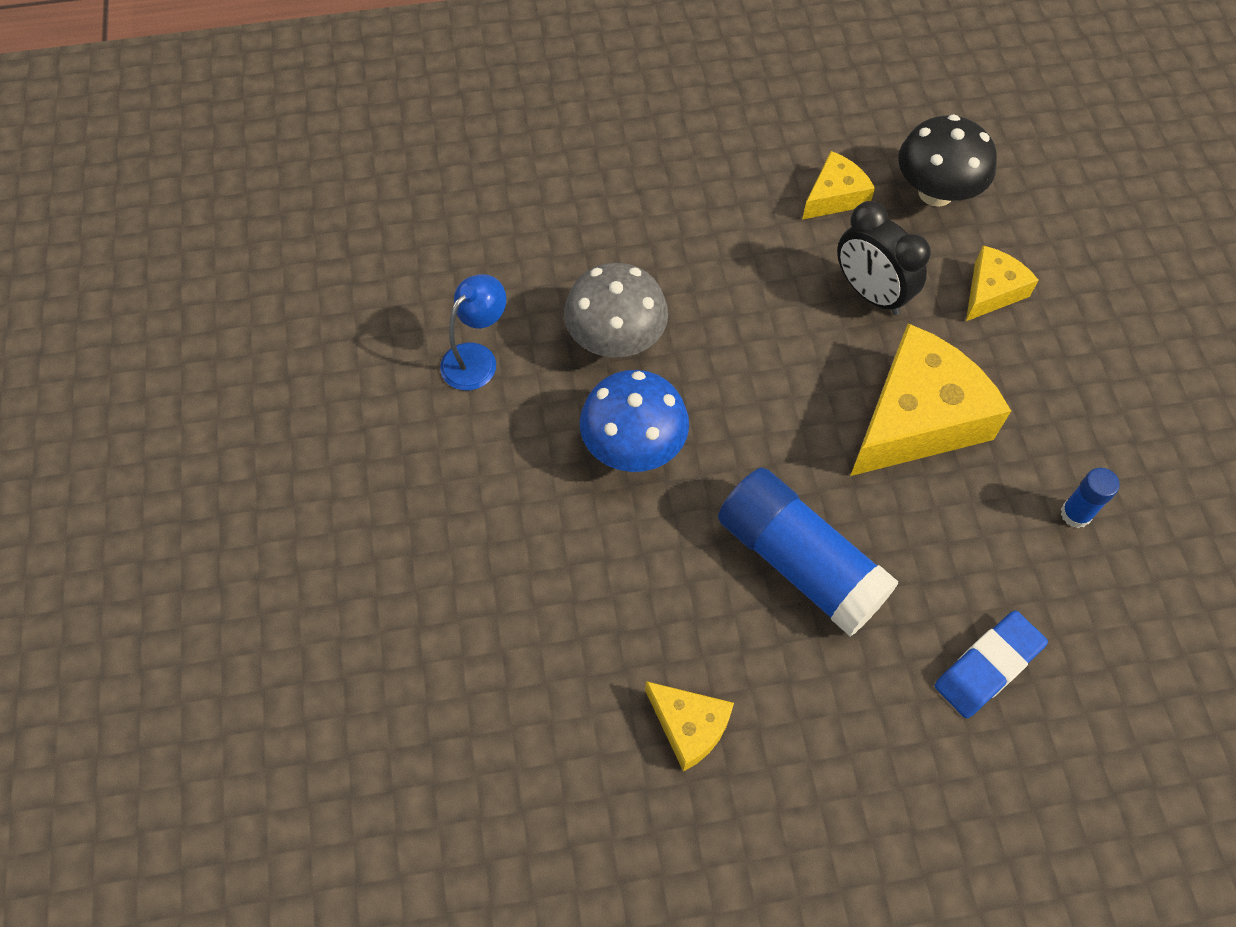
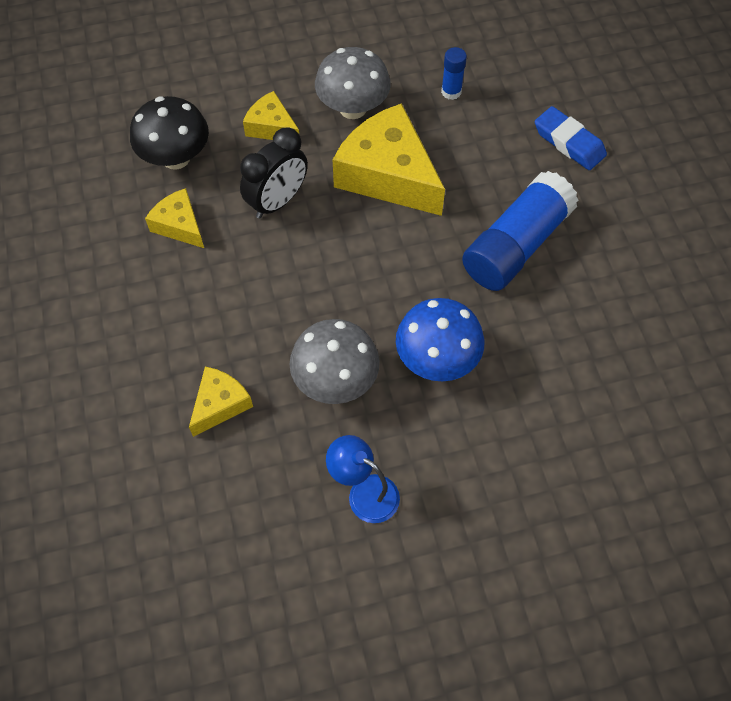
camera: 95 degrees left, 0 degrees up
yellow cheese [645,681,734,772] -> yellow cheese moved to [189,367,253,437]
none -> grey mushroom [315,47,391,119]

